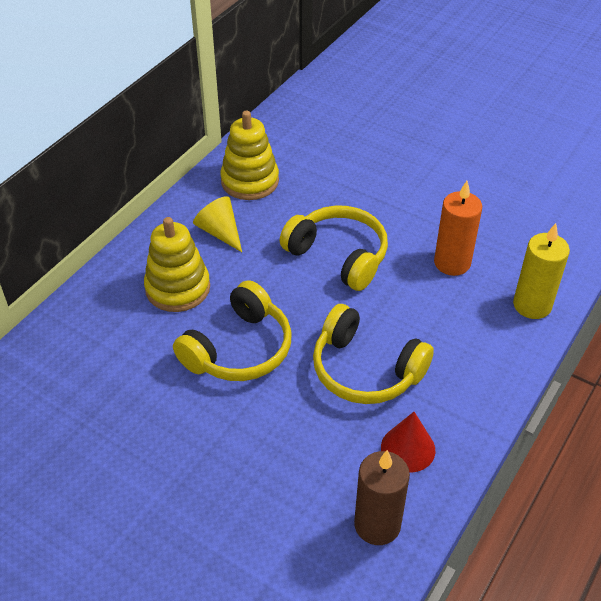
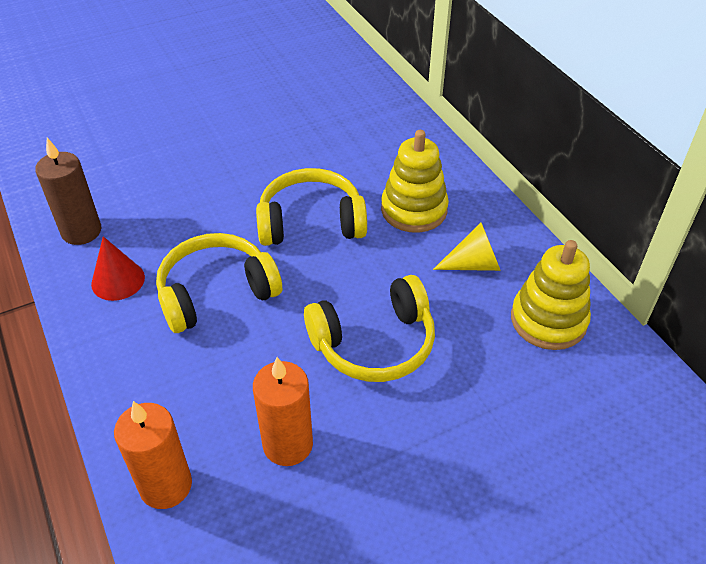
camera: 120 degrees right, 0 degrees up
yellow headphones [173,280,292,381] -> yellow headphones turned 105 degrees clockwise [256,168,367,246]
yellow candle [513,223,570,319] -> orange candle [114,401,192,509]

